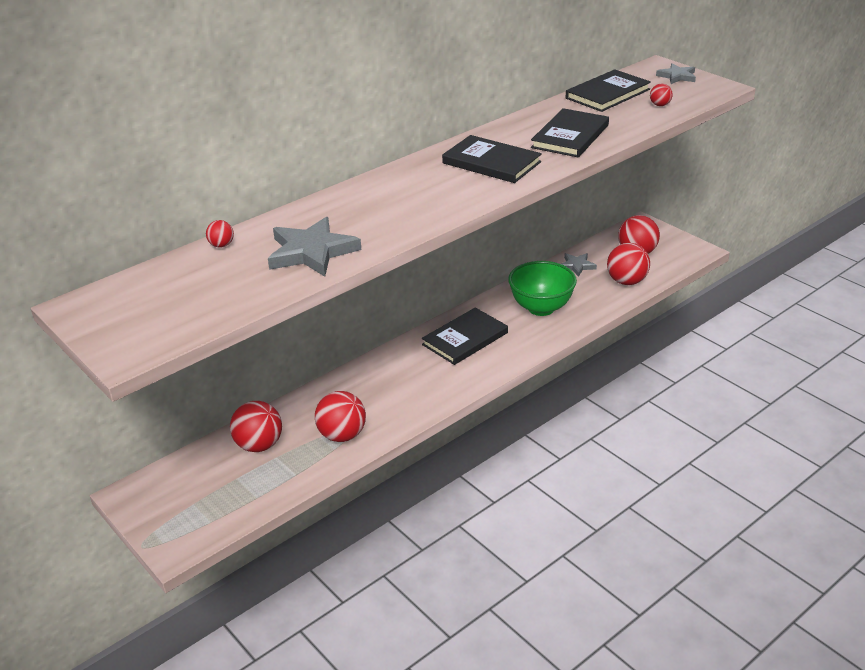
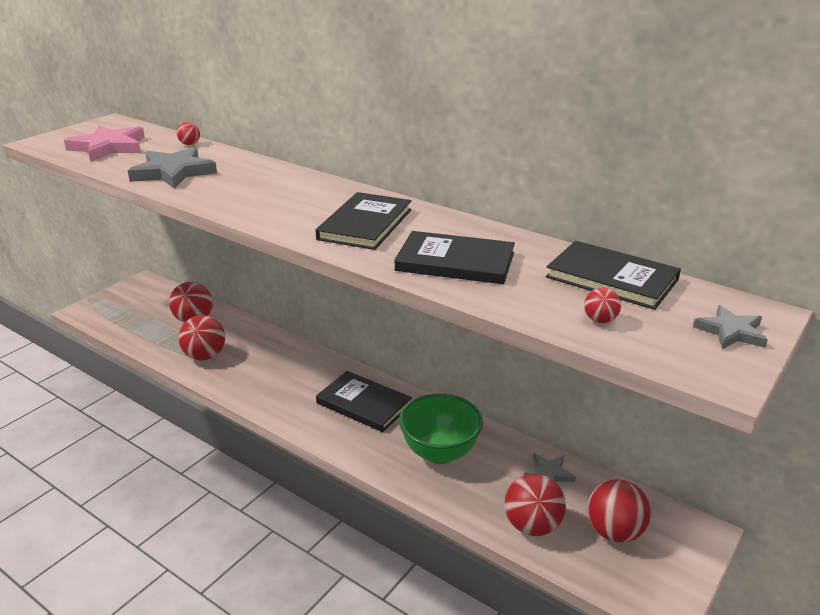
camera: 75 degrees right, 5 degrees down
none -> pink star [64,125,145,162]

